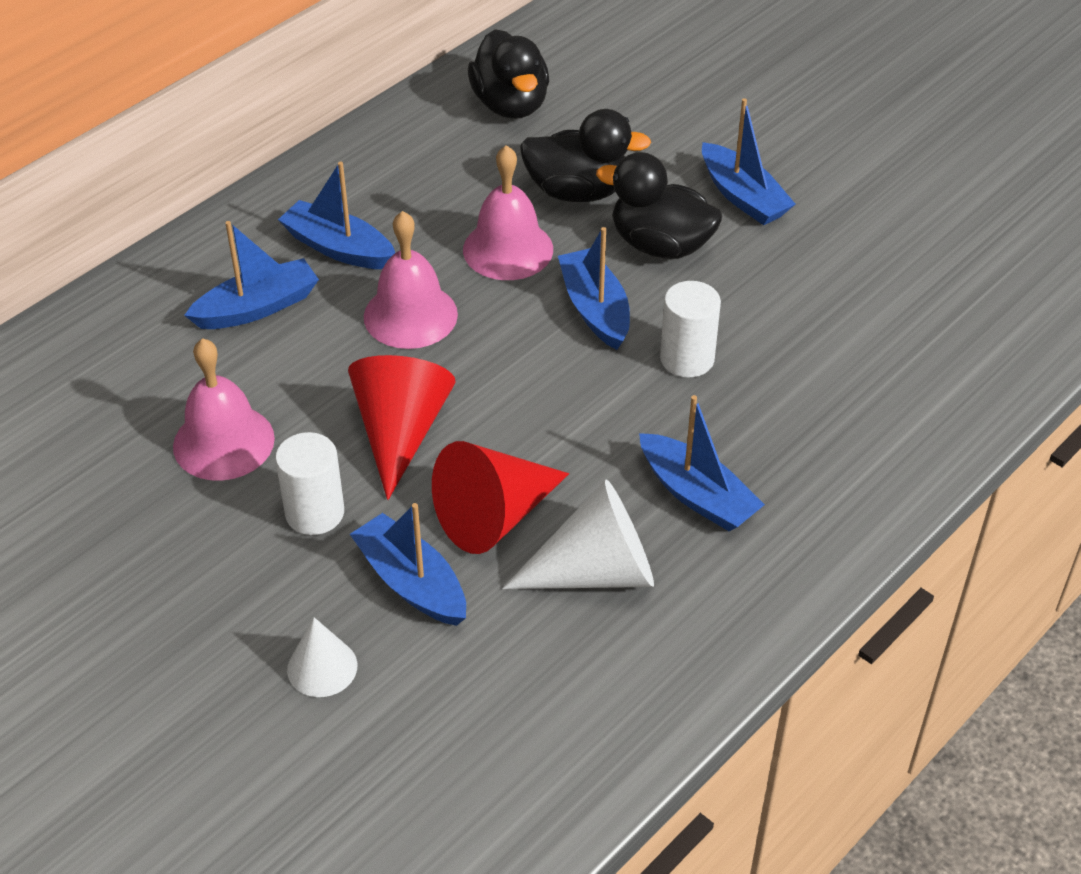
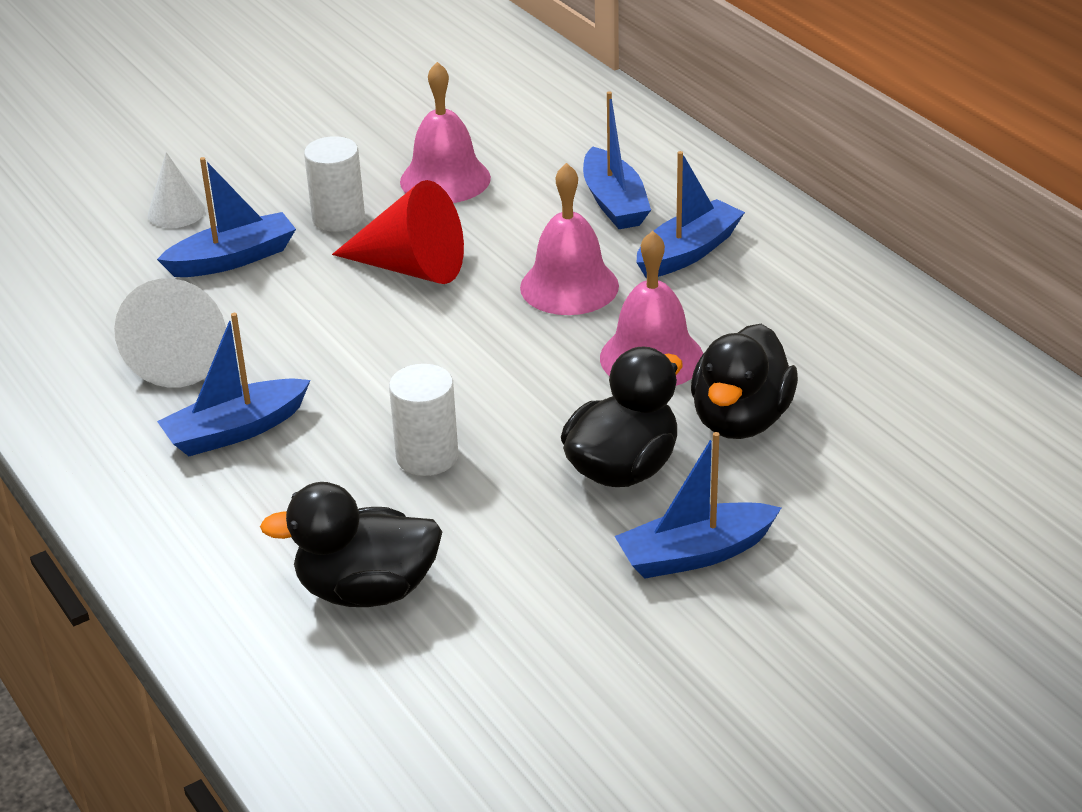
camera: 105 degrees right, 10 degrees down
red cone [432,441,569,554] -> none
black duck [468,29,549,119] -> black duck moved to [260,482,442,607]
blue boat [558,227,630,350] -> none

